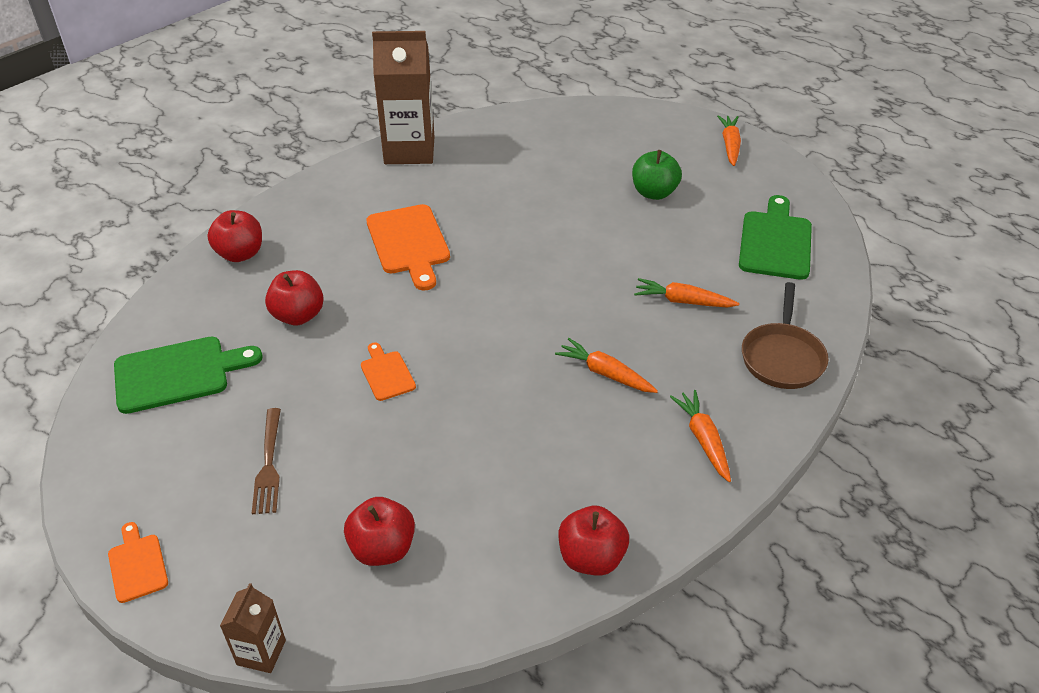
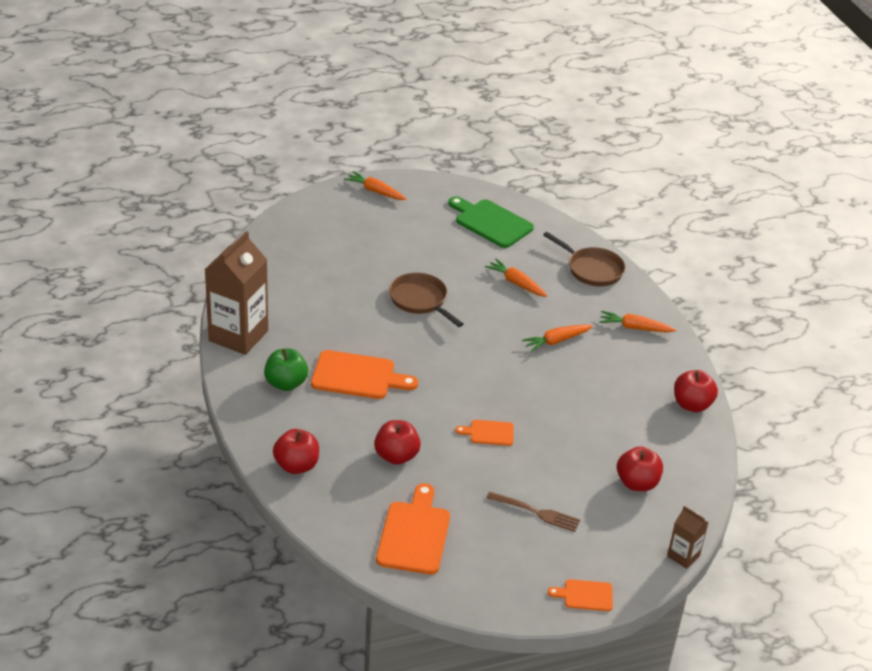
camera: 65 degrees left, 5 degrees down
green cutting board [114,337,262,414] -> orange cutting board [376,483,450,575]
green apple [632,150,682,200] -> green apple moved to [264,348,308,391]
orange carrot [634,278,740,307] -> orange carrot turned 90 degrees clockwise [485,259,548,297]
none -> brown pan [389,273,463,327]

